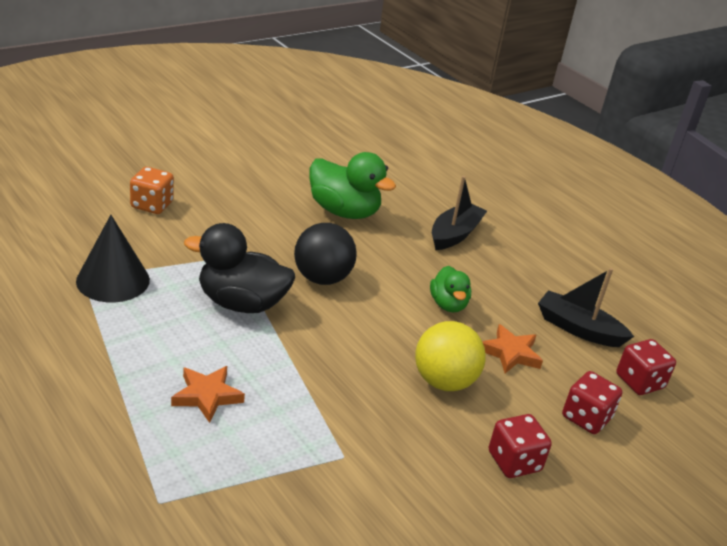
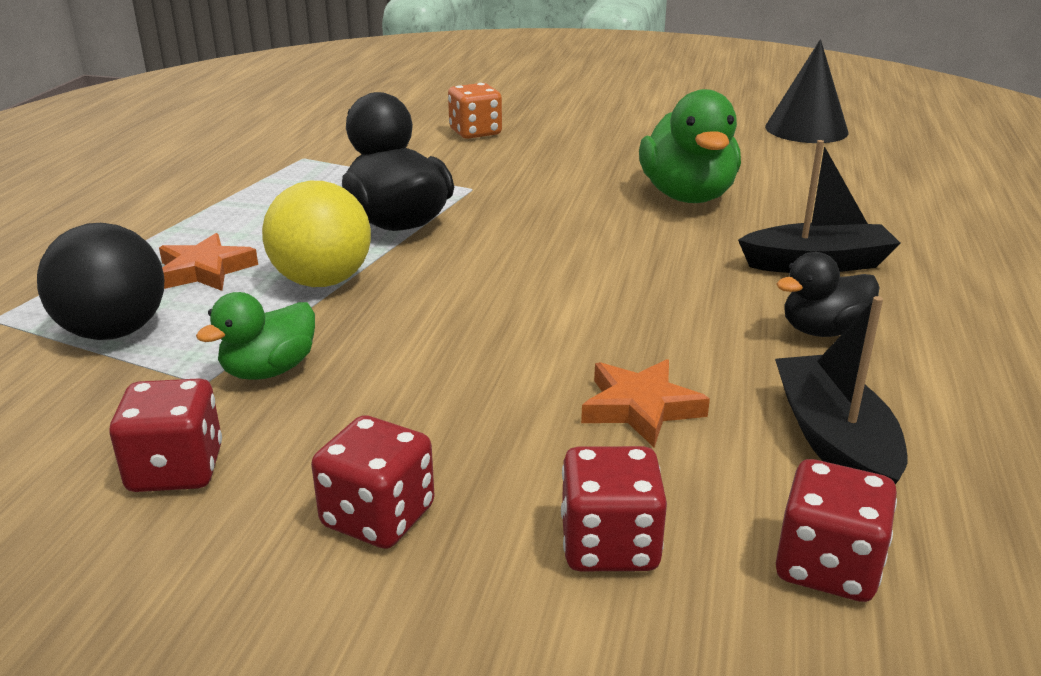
camera: 55 degrees right, 5 degrees down
black cone [76,215,150,303] -> black cone moved to [765,39,848,143]
black ball [294,223,357,285] -> black ball moved to [37,223,164,340]
yellow ball [415,321,486,391] -> yellow ball moved to [262,181,371,287]
green duck [430,266,471,313] -> green duck moved to [196,292,315,380]
none -> red dice [109,378,222,492]
none -> black duck [776,252,879,337]

